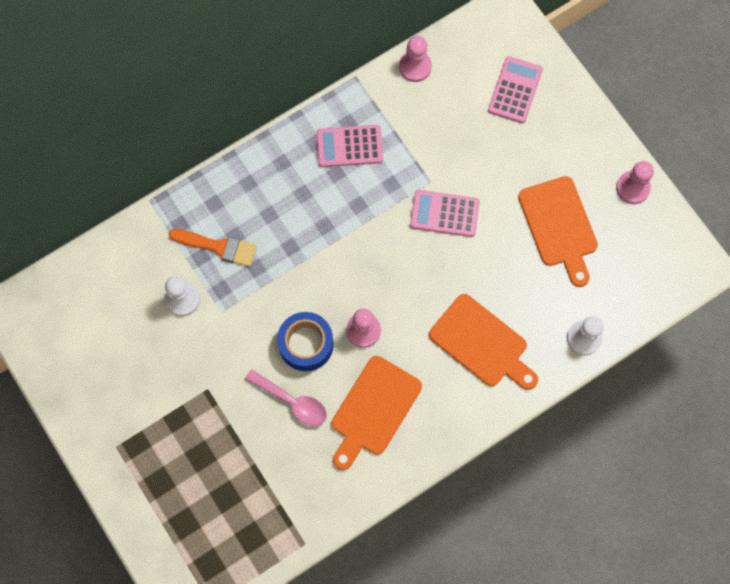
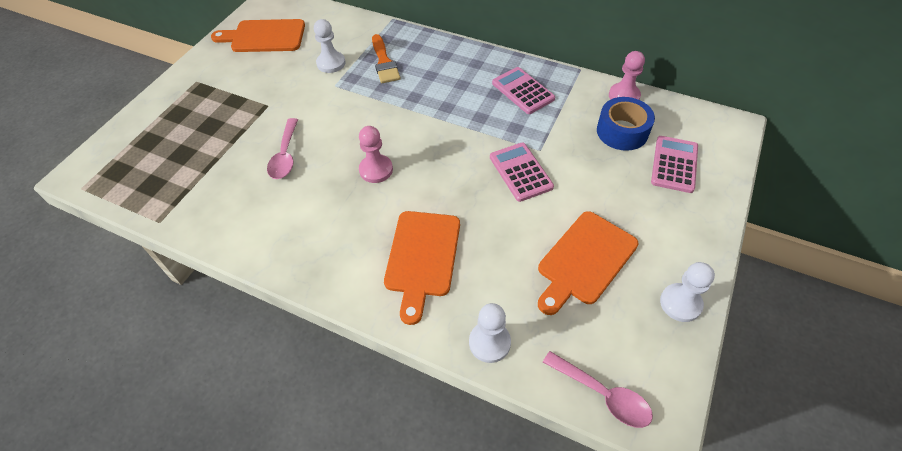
camera: 60 degrees right, 20 degrees down
blue tape [277,312,334,371] -> blue tape moved to [597,97,655,151]
orange cutting board [332,356,422,470] -> orange cutting board moved to [211,19,305,52]
pink calculator [488,56,543,123] -> pink calculator turned 60 degrees counterclockwise [651,136,698,193]
pink pawn [616,161,654,204] -> white pawn [660,262,715,322]
none -> pink spoon [543,351,653,428]

